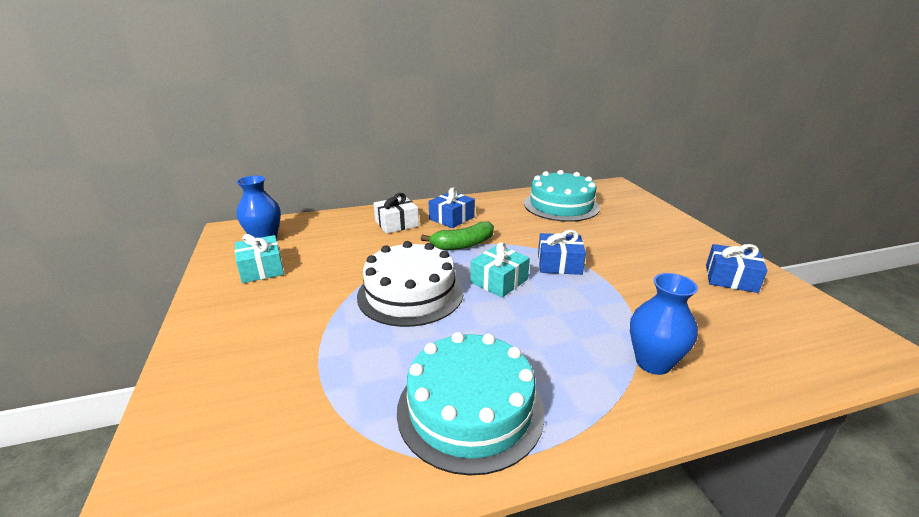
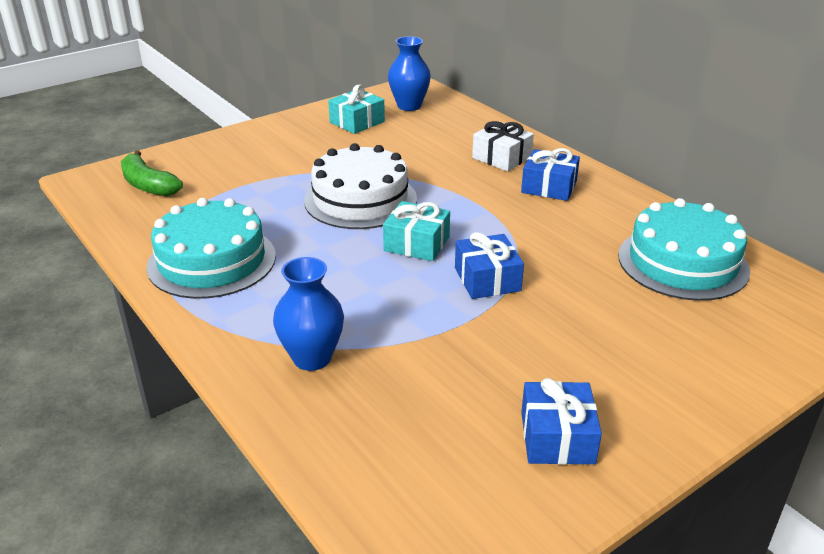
camera: 70 degrees right, 5 degrees up
green banana [421,221,494,250] -> green banana moved to [121,151,183,196]

